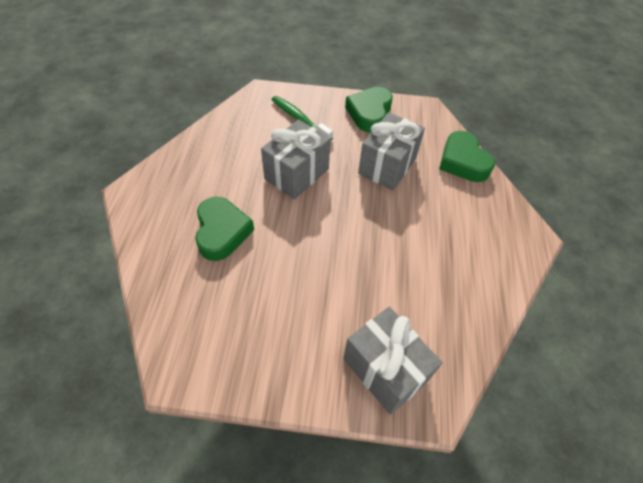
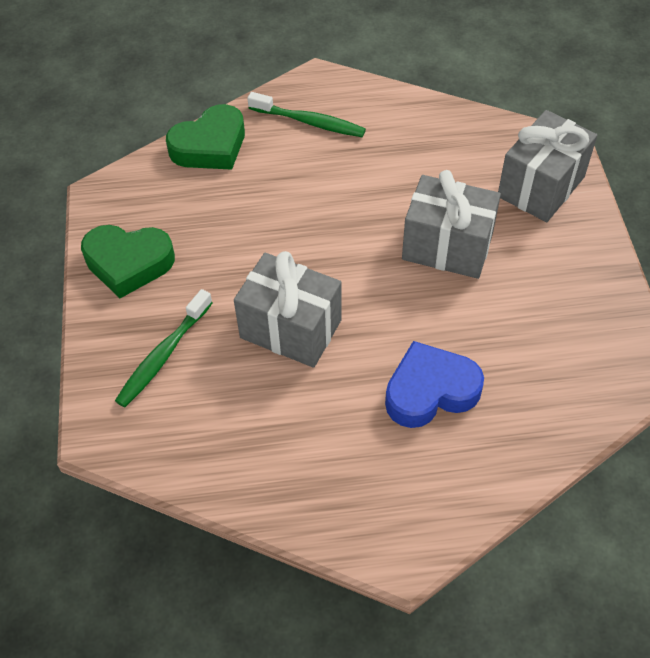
camera: 100 degrees left, 0 degrees up
green heart [195,197,254,261] -> blue heart [385,341,484,428]
grey gift [358,112,425,190] -> grey gift moved to [402,170,501,279]
none -> green toothbrush [247,92,366,137]

